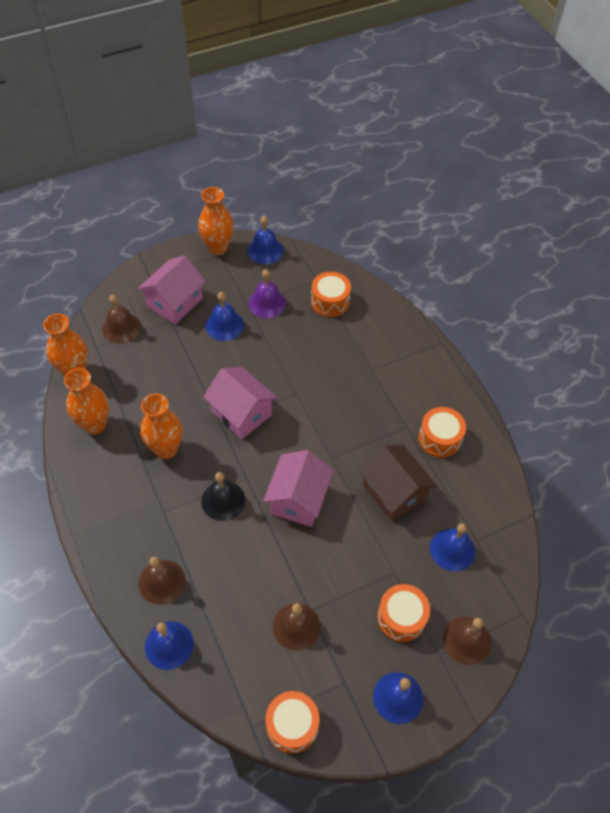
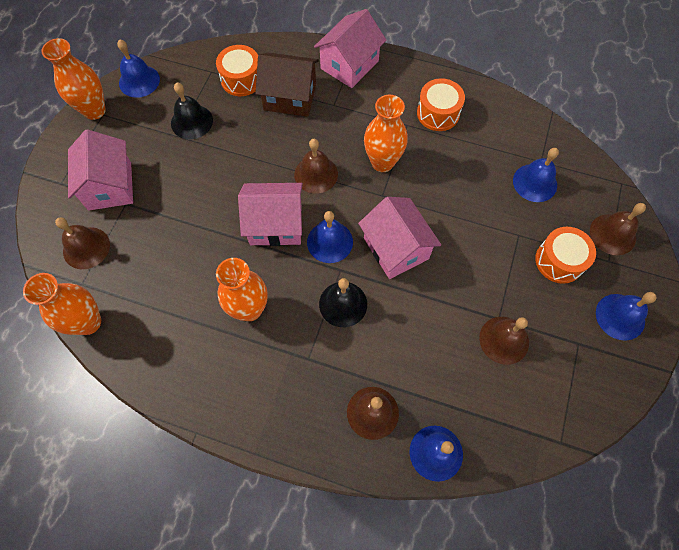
camera: 45 degrees left, 10 degrees up
orange vase [64,368,109,435] -> orange vase moved to [364,95,408,172]
blue bell [206,292,244,341] -> blue bell moved to [307,211,353,263]
purple bell [248,269,286,318] -> black bell [171,83,213,139]
orange drum [266,691,319,753] -> none
brown house [359,445,437,521] -> brown house moved to [255,53,319,117]
none -> brown bell [294,139,338,194]
none -> pink house [314,9,386,88]

